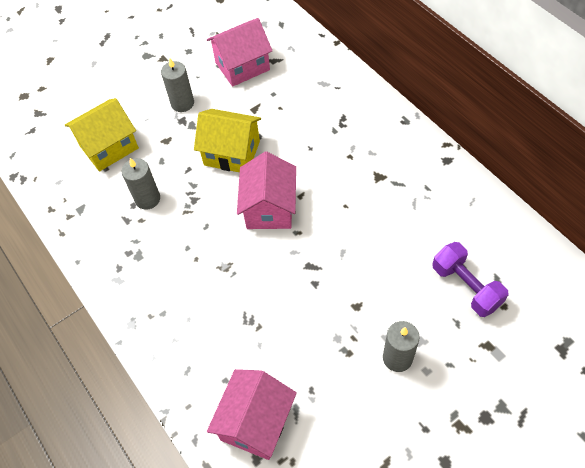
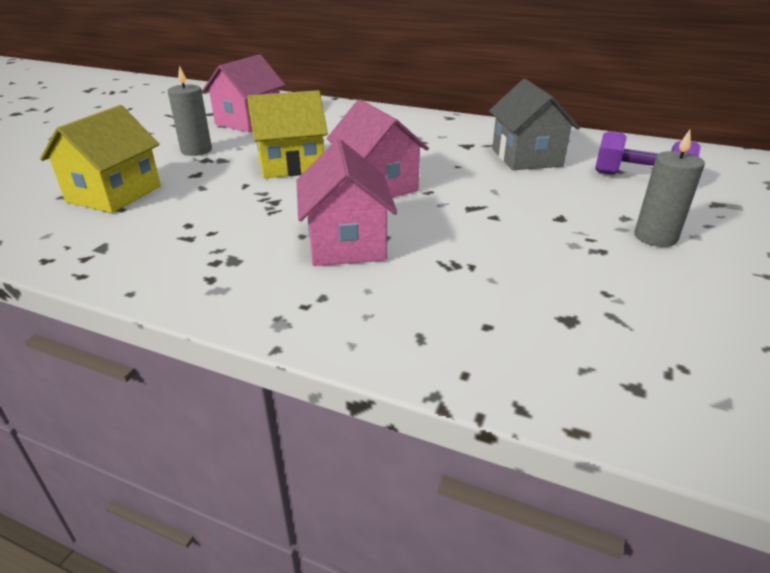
camera: 35 degrees left, 25 degrees down
grey candle [121,158,160,210] -> none
pink house [207,369,297,460] -> pink house moved to [296,139,398,266]
none -> grey house [489,79,580,170]

